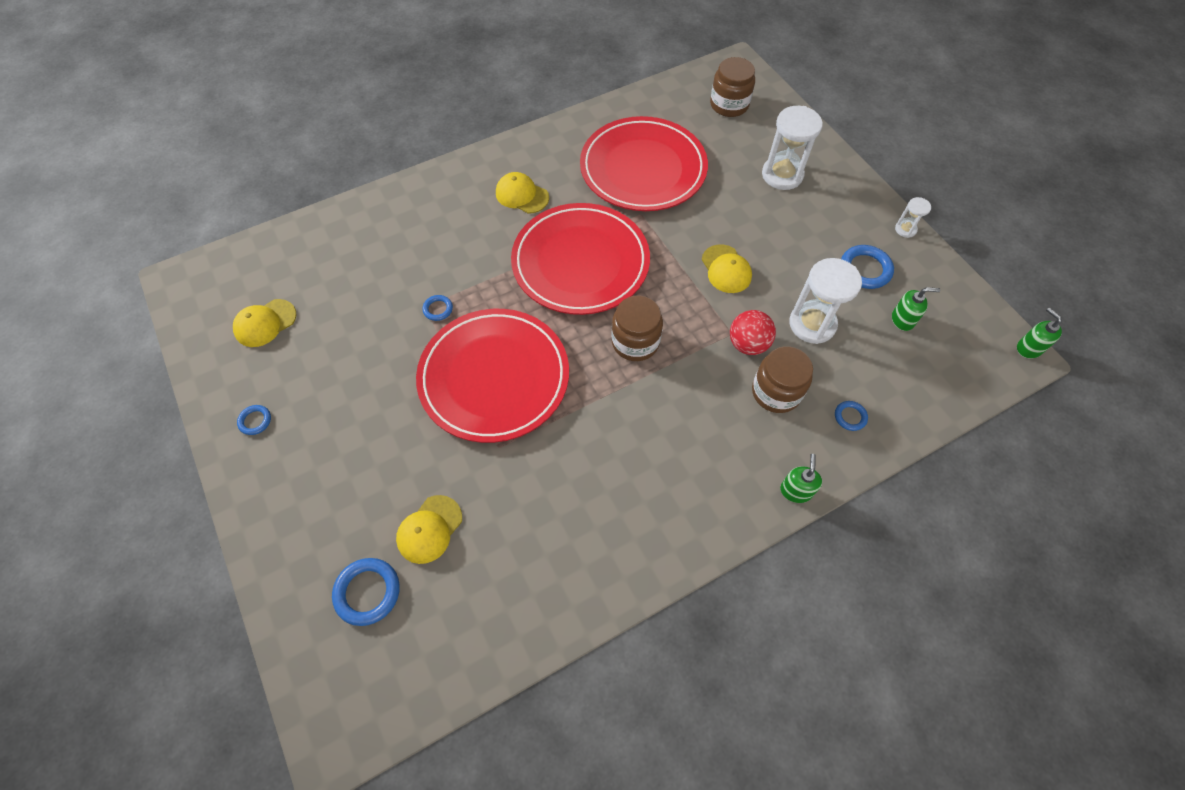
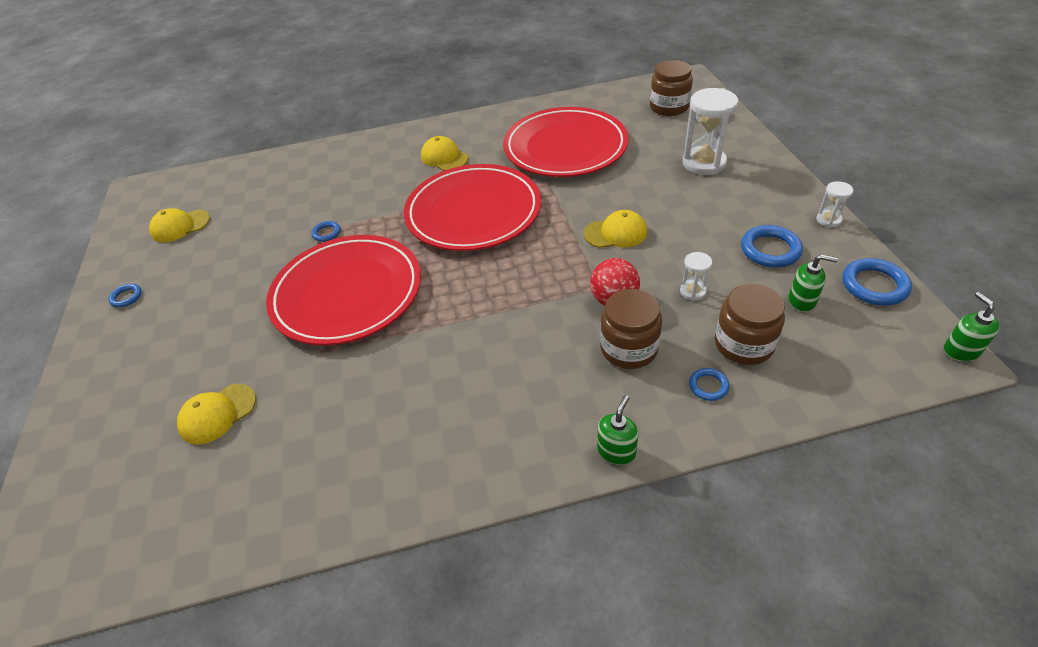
camera: 20 degrees right, 15 degrees down
blue ring [332,558,400,626] -> blue ring moved to [842,258,912,306]
brown jar [611,295,663,361] -> brown jar moved to [715,284,785,365]
yellow cap [702,245,752,293] -> yellow cap turned 90 degrees counterclockwise [584,210,647,248]
white hourglass [789,258,862,344] -> white hourglass [680,252,712,301], size x0.49

